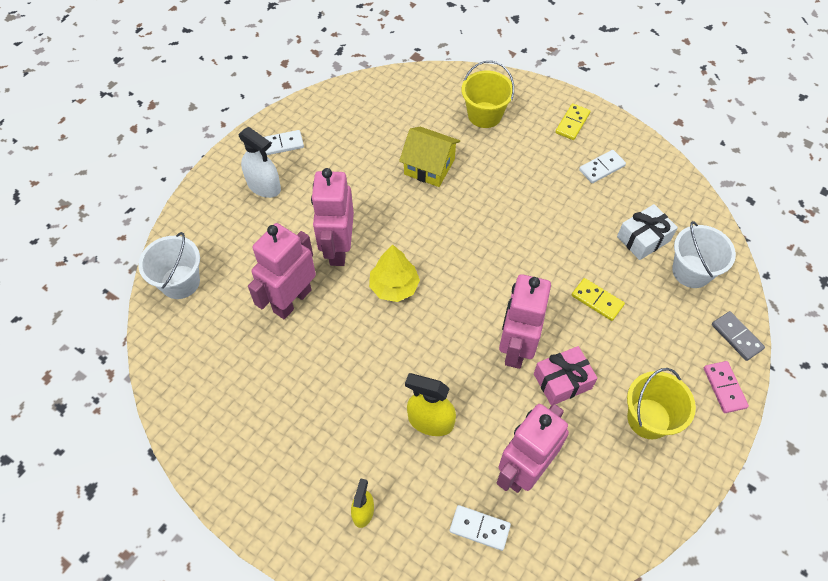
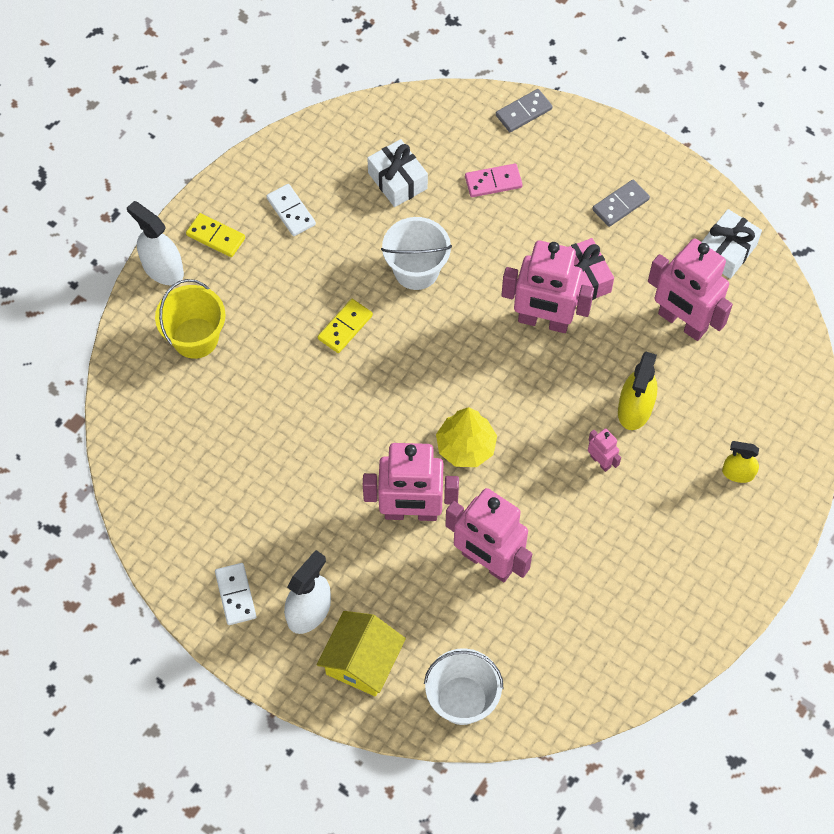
camera: 90 degrees left, 5 degrees up
yellow house [399,127,460,187] -> yellow house moved to [317,611,406,697]
white domino [450,505,511,551] -> none
yellow domino [572,278,625,321] -> yellow domino moved to [318,299,373,353]
yellow bucket [627,368,696,439] -> grey domino [592,180,650,227]
white bucket [672,221,736,288] -> white bucket moved to [381,217,452,290]
pink domino [704,361,749,413] -> pink domino moved to [465,164,523,197]
none -> white spray bottle [127,201,184,285]
none -> pink robot [588,428,621,472]
none -> white gift [702,209,762,279]

